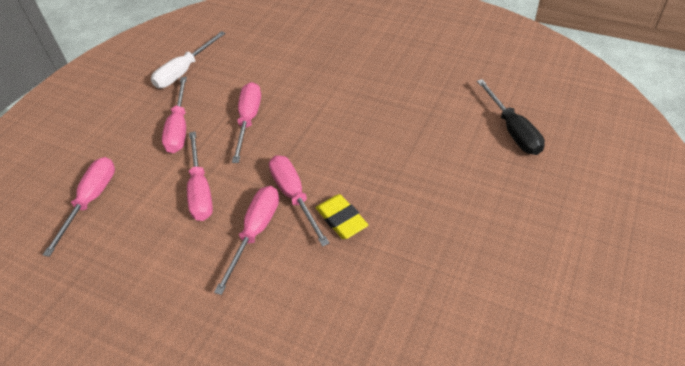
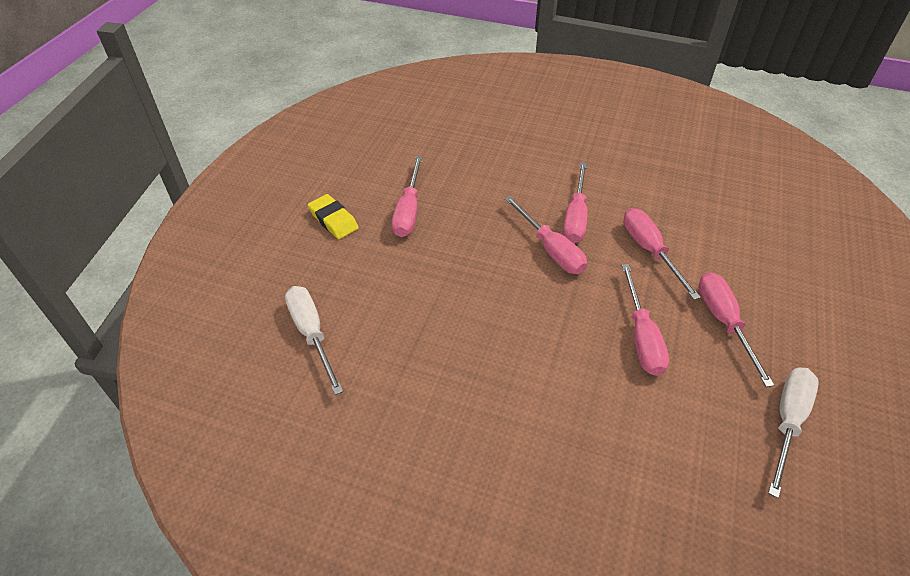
camera: 170 degrees right, 0 degrees up
pink screwdriver [43,157,115,257] -> pink screwdriver moved to [392,156,423,237]
yellow eraser [316,194,368,239] -> yellow eraser moved to [308,194,359,239]
black screwdriver [477,79,545,155] -> white screwdriver [285,286,343,395]

